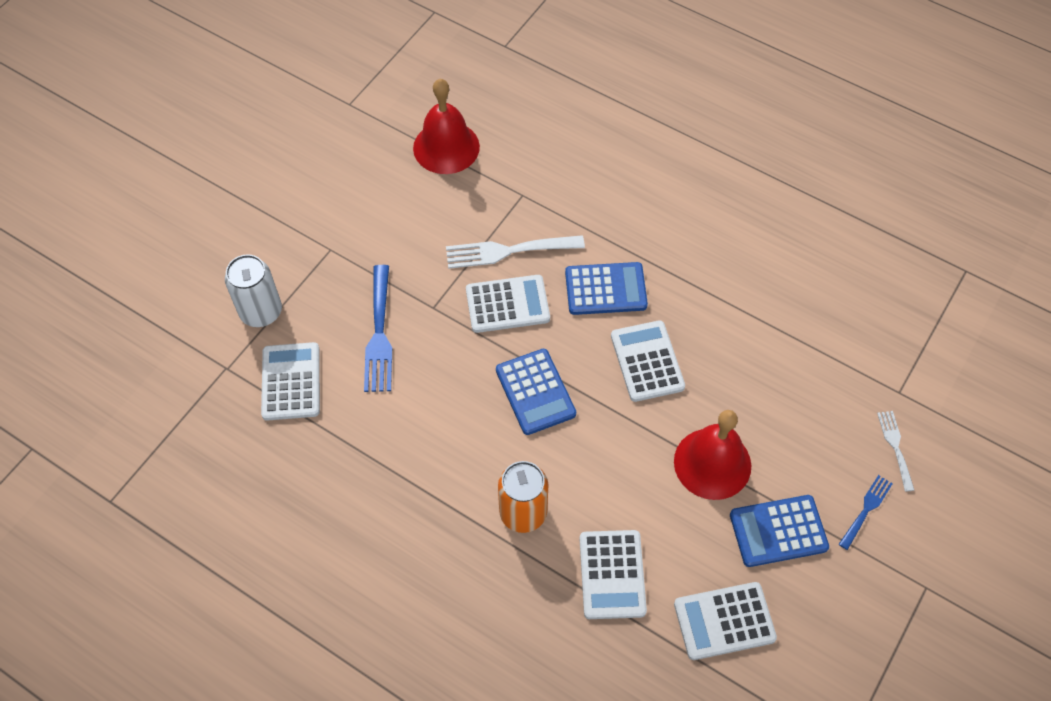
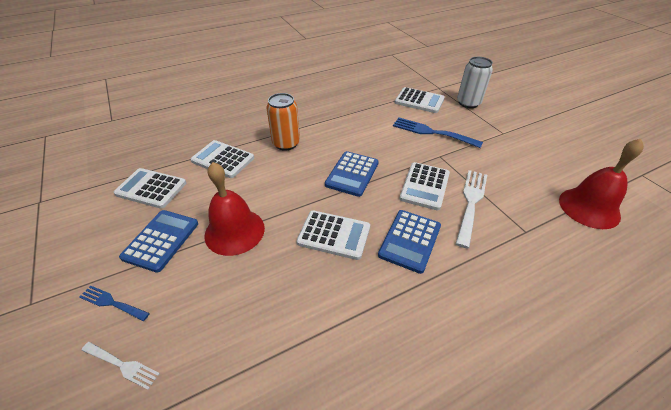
camera: 120 degrees right, 15 degrees down
blue calculator [496,349,576,435] -> blue calculator turned 75 degrees counterclockwise [325,151,379,197]
white calculator [674,582,777,660] -> white calculator turned 90 degrees counterclockwise [113,168,186,209]
blue fork [839,475,893,550] -> blue fork turned 135 degrees clockwise [80,285,150,321]

